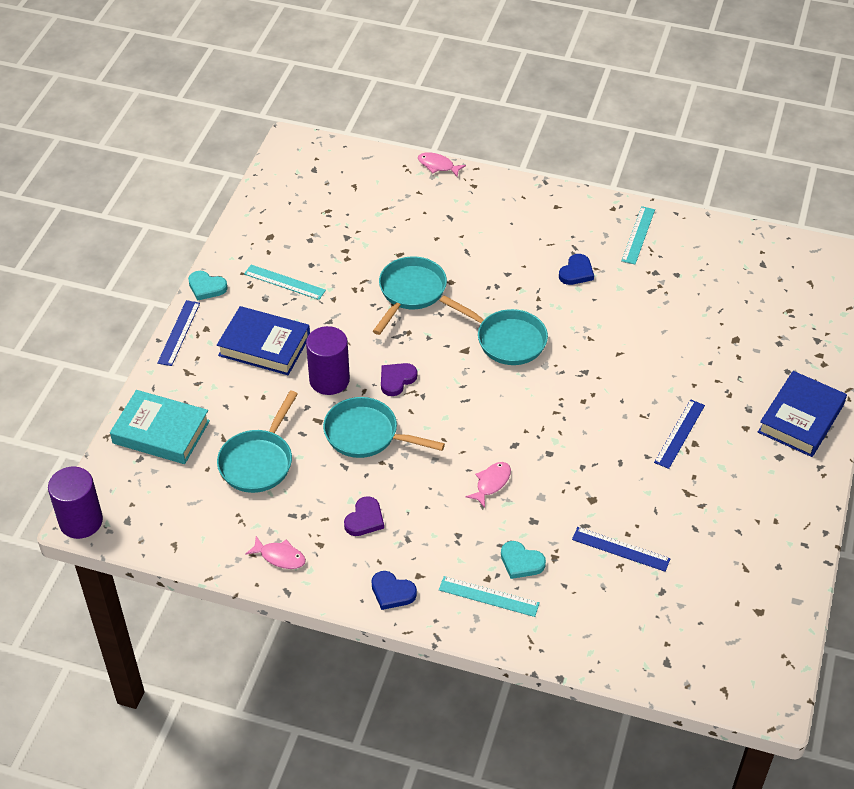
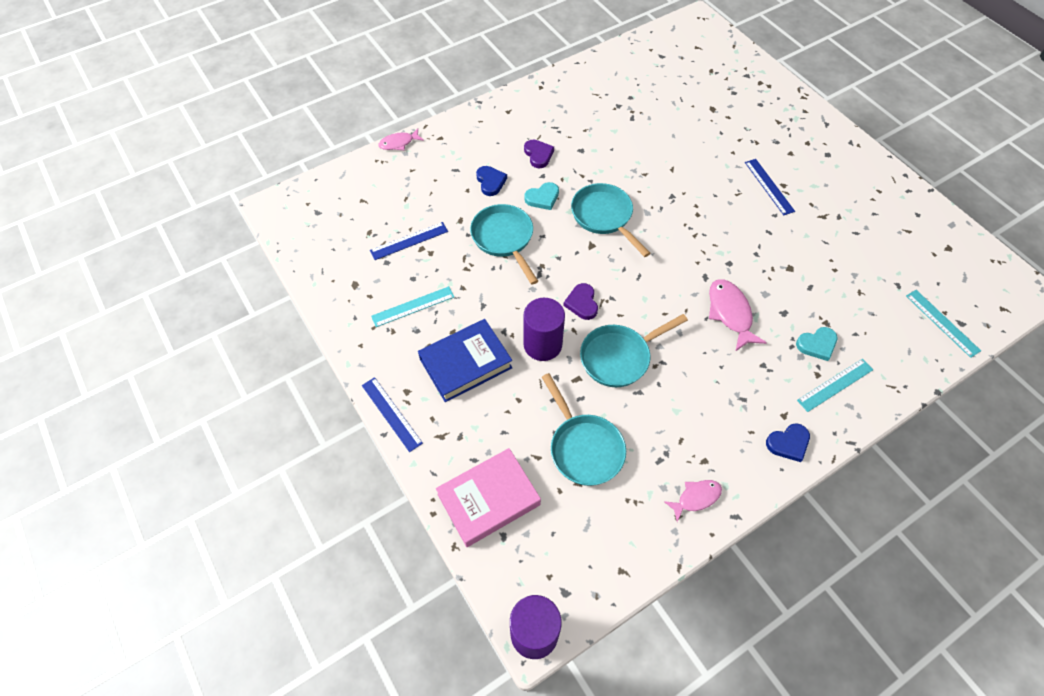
camera: 50 degrees left, 10 degrees up
turquoise book [110,390,210,464] -> pink book [436,448,541,547]
turquoise heart [188,271,228,301] -> turquoise heart moved to [524,182,559,210]
purple heart [344,496,384,536] -> purple heart moved to [524,139,554,168]
turquoise pan [440,295,548,365] -> turquoise pan turned 105 degrees counterclockwise [571,183,651,257]
pink fish [465,462,511,508] -> pink fish [709,279,767,352], size x1.59
blue heart [559,254,594,285] -> blue heart moved to [476,166,507,196]
blue ruler [572,527,671,572] -> blue ruler moved to [370,222,448,260]
turquoise ruler [621,206,655,264] -> turquoise ruler moved to [906,290,981,358]
blue book [758,371,847,457] -> none

